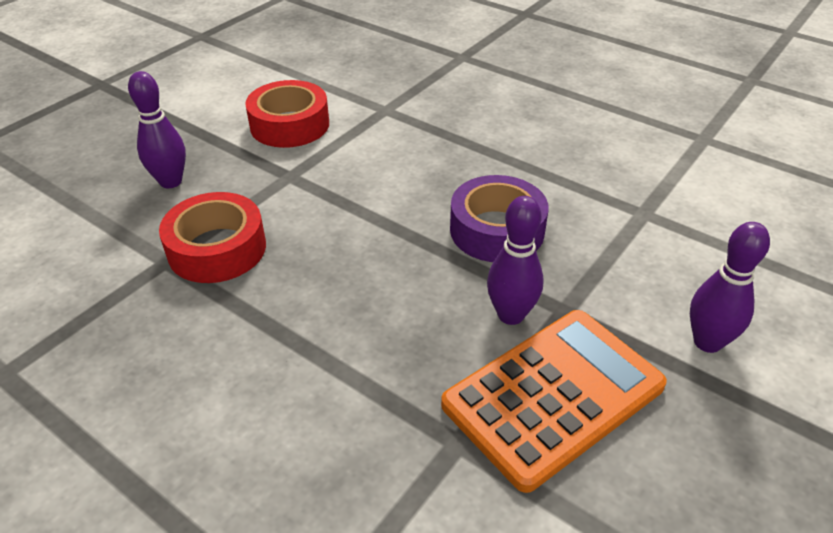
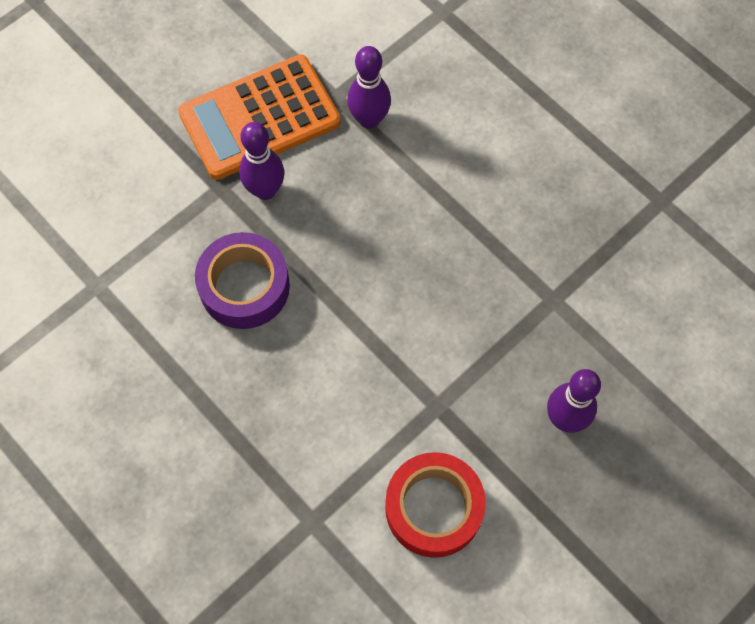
camera: 170 degrees left, 25 degrees up
red tape [159,192,266,283] -> none
purple bowling pin [690,222,770,353] -> purple bowling pin moved to [347,46,391,129]

